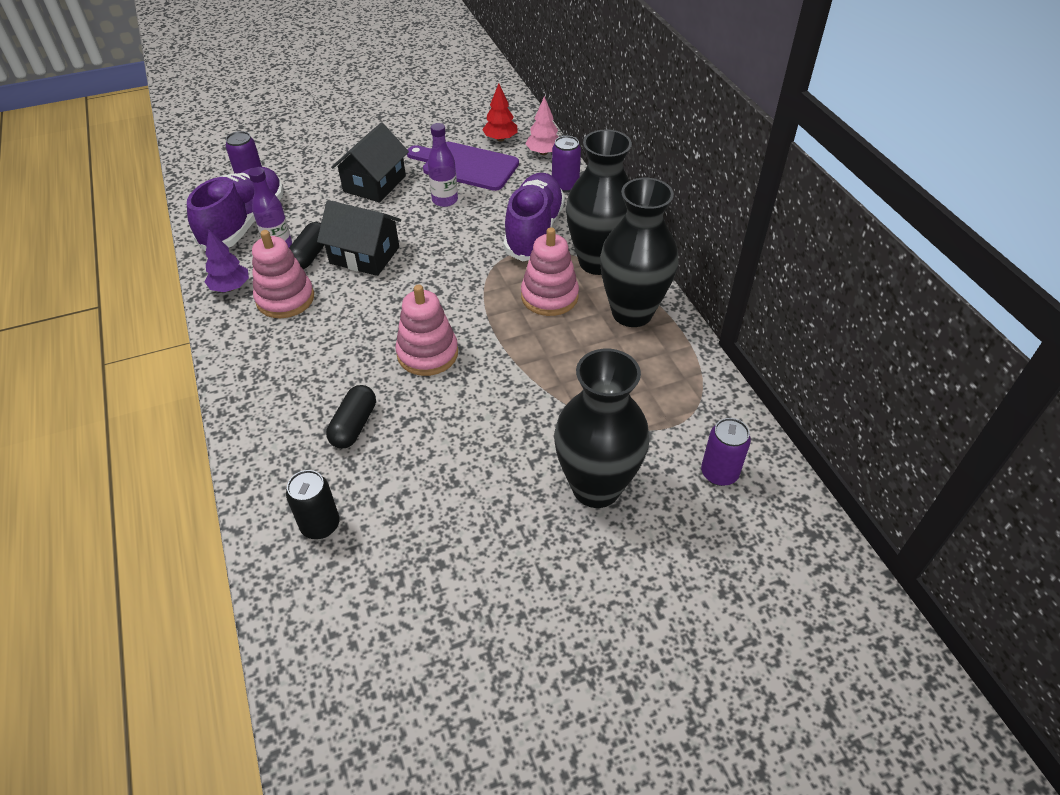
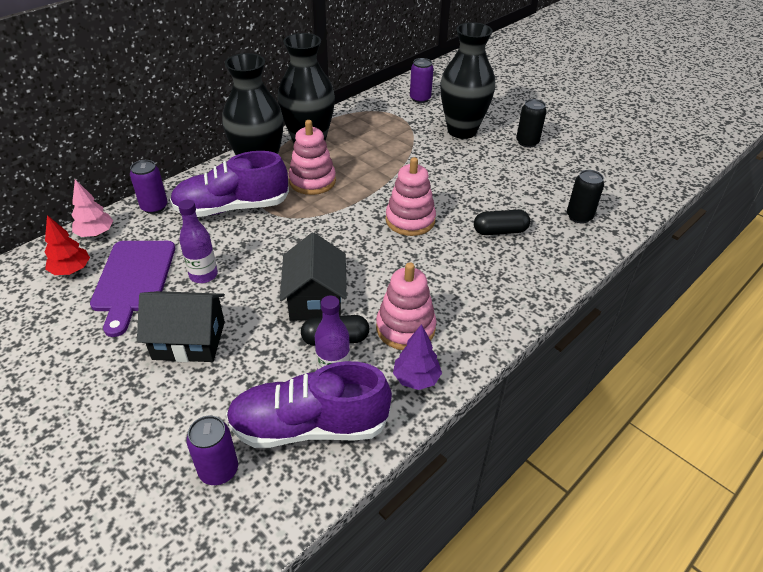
camera: 115 degrees left, 5 degrees down
none -> black can [516,99,547,147]

